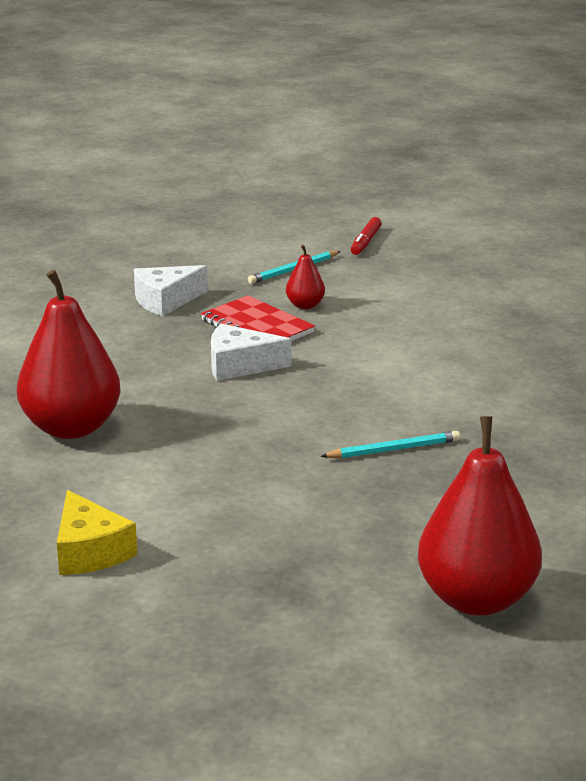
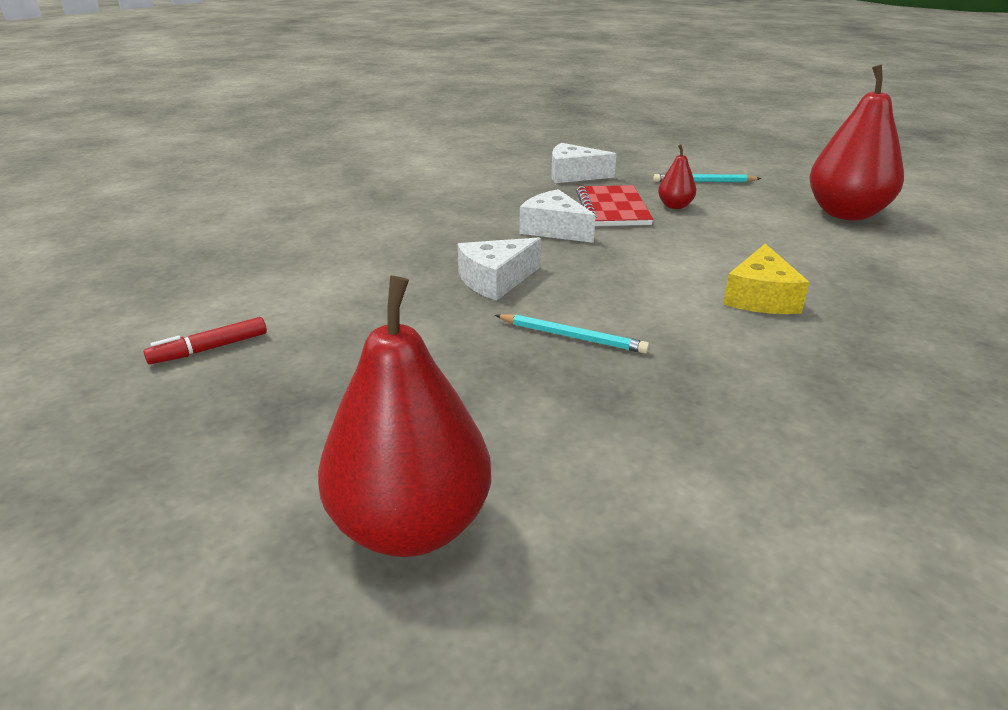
camera: 40 degrees right, 5 degrees up
red pear [17,270,120,439] -> red pear moved to [809,64,904,221]
yellow cheese [57,490,137,575] -> yellow cheese moved to [723,244,809,314]
red marker [351,217,382,255] -> red marker moved to [144,317,267,364]
none -> white cheese [458,237,541,301]

